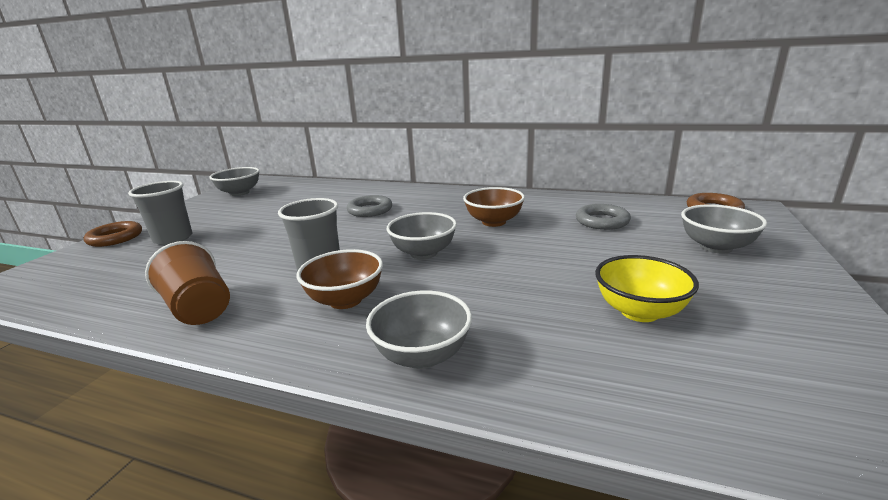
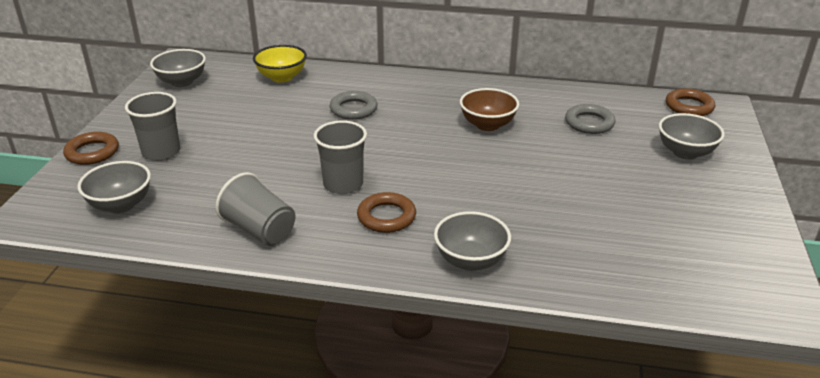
camera: 10 degrees left, 10 degrees up
brown cup [145,241,230,325] -> grey cup [215,172,295,246]
brown bowl [297,249,383,309] -> brown ring [357,192,416,233]
grey bowl [386,212,457,259] -> grey bowl moved to [77,161,151,213]
yellow bowl [595,255,699,322] -> yellow bowl moved to [253,45,307,83]

